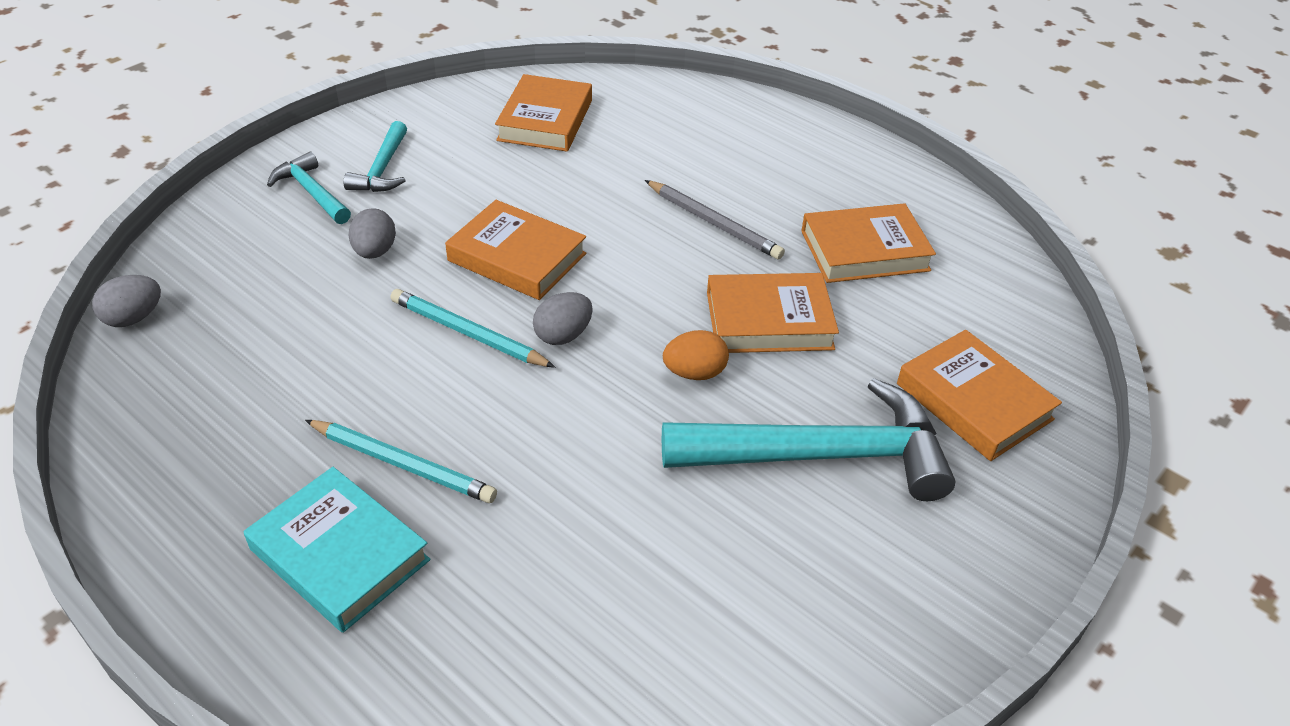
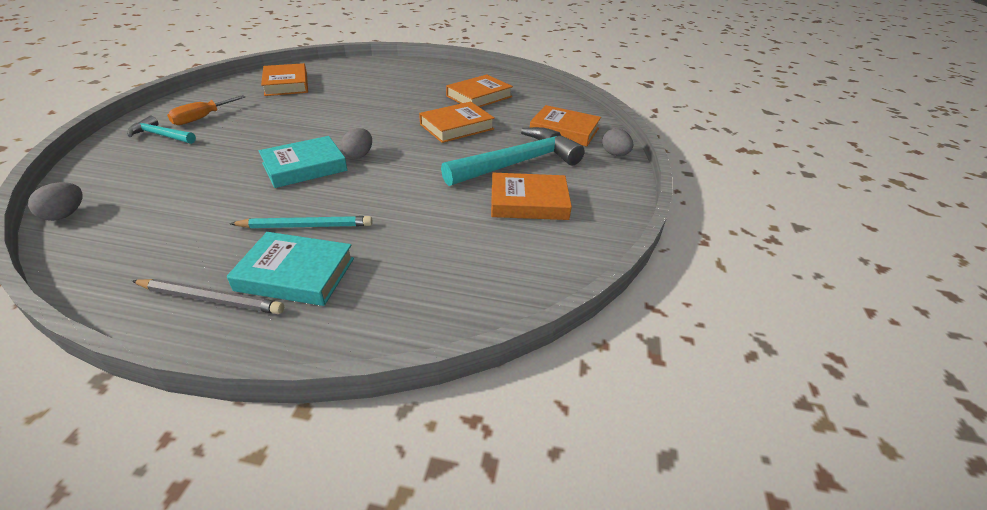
camera: 30 degrees left, 5 degrees down
turquoise hammer [344,121,407,192] -> orange screwdriver [167,95,246,125]
grey egg [349,208,396,259] -> grey egg moved to [602,128,633,156]
turquoise pencil [390,289,555,368] -> turquoise book [259,136,347,188]
orange book [445,200,586,300] -> orange book moved to [491,173,572,220]
grey pencil [645,180,785,260] -> grey pencil moved to [132,279,284,314]
orange egg [663,330,729,380] -> none

